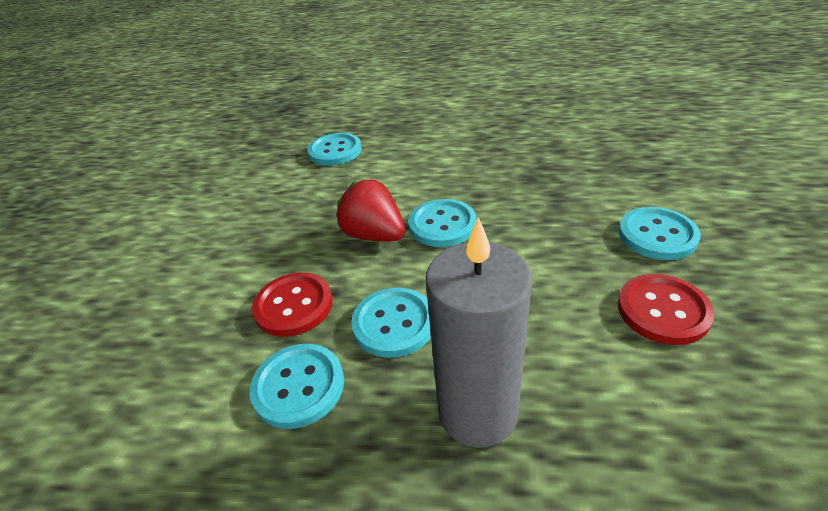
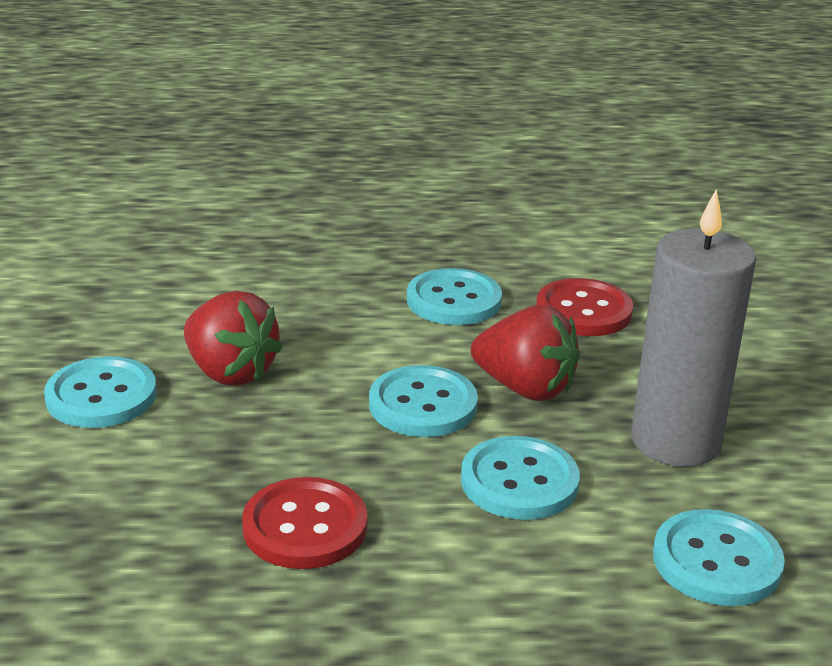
camera: 165 degrees right, 10 degrees down
turquoise button [250,344,344,429] -> turquoise button moved to [461,436,580,520]
grey candle [426,217,532,448] -> grey candle moved to [631,189,756,467]
red button [618,274,715,345] -> red button moved to [242,477,368,569]
none -> red strawberry [184,291,283,386]

